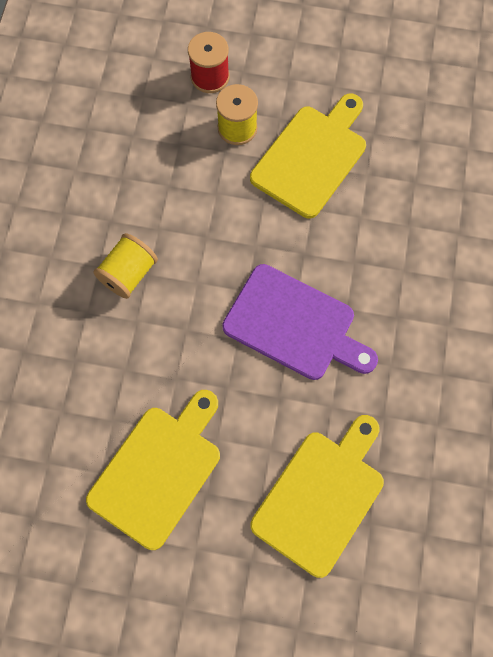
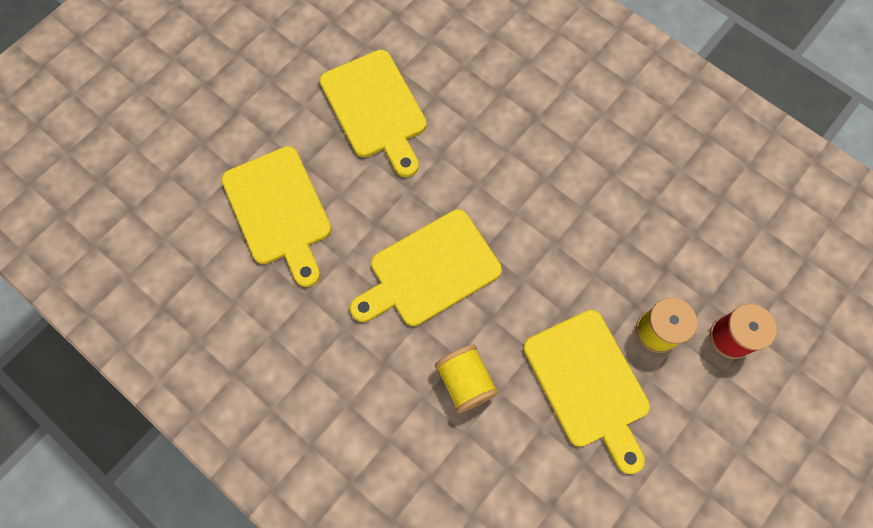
camera: 120 degrees right, 0 degrees up
yellow spool [93,233,158,299] -> yellow spool moved to [435,345,499,413]
purple cutting board [222,264,378,380] -> yellow cutting board [350,209,502,326]

